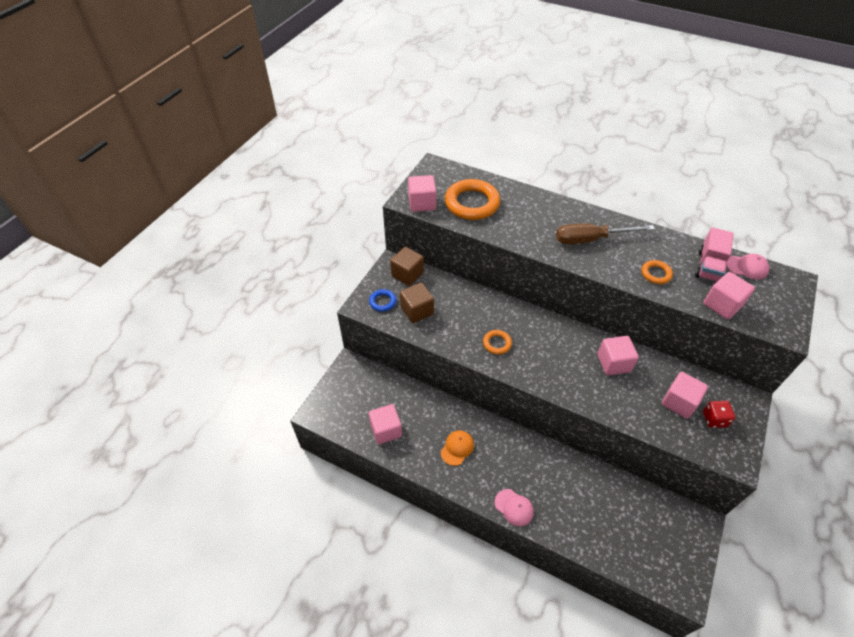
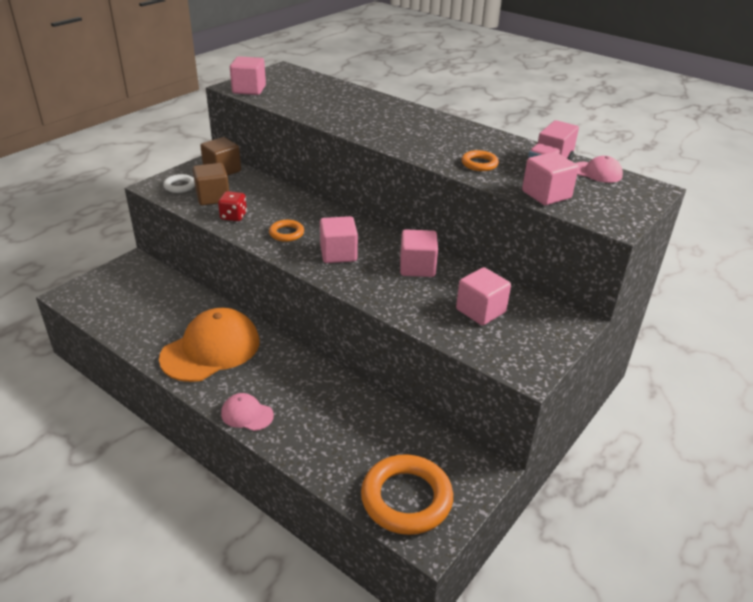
camera: 10 degrees right, 15 degrees down
blue ring [369,289,396,312] -> white ring [163,174,195,193]
pink cube [369,404,402,444] -> pink cube moved to [320,216,358,263]
orange cap [441,430,474,466] -> orange cap [159,308,259,382], size x2.11
orange ring [445,179,500,220] -> orange ring moved to [361,454,453,535]
pink cap [495,489,534,526] -> pink cap turned 150 degrees clockwise [221,393,274,431]
brown screwdriver [556,224,655,244] -> none
red dice [703,401,735,428] -> red dice moved to [218,191,247,221]

